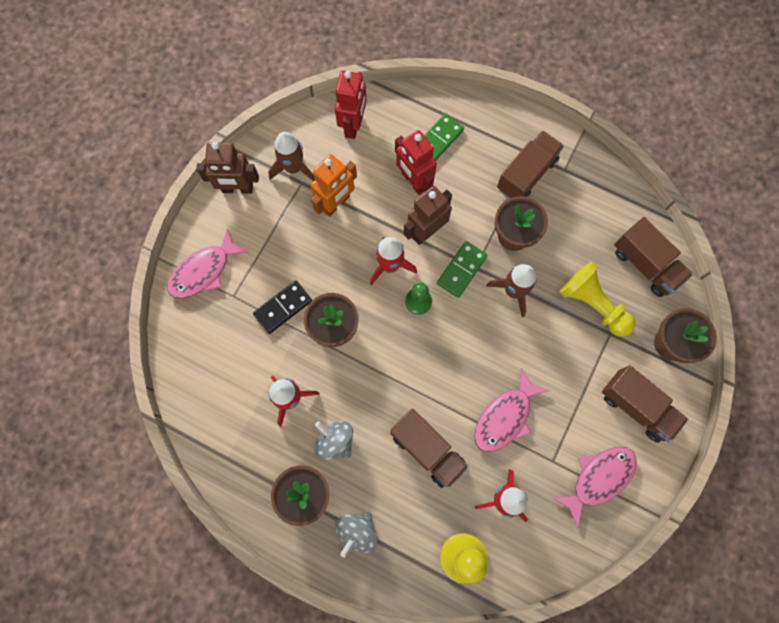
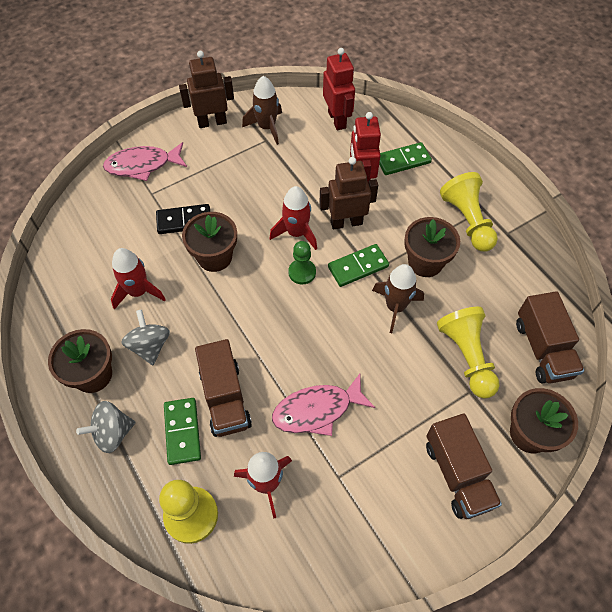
camera: 30 degrees right, 15 degrees down
brown robot [196,142,259,194] -> brown robot turned 135 degrees clockwise [179,51,234,128]
orange robot [310,154,357,217] -> none
red robot [335,70,367,139] -> red robot turned 60 degrees counterclockwise [323,48,355,130]
brown truck [497,130,564,198] -> yellow pawn [440,172,498,252]
pink fish [552,446,637,528] -> none
none -> green domino [164,398,201,465]

